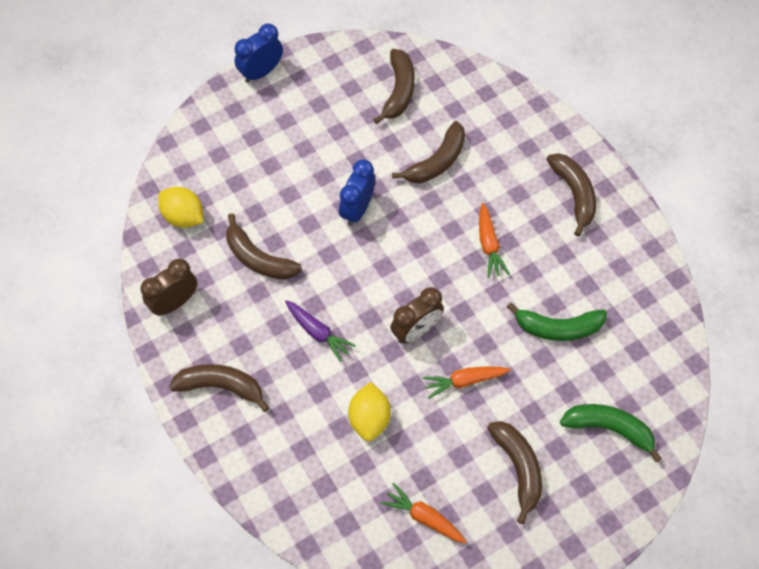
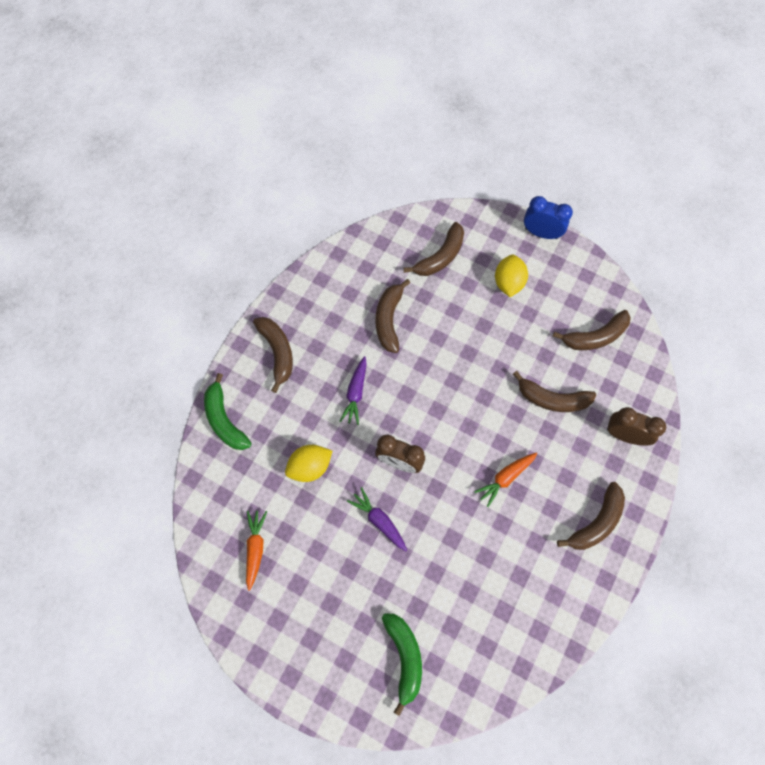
camera: 60 degrees right, 5 degrees up
brown clock [140,259,198,316] -> brown clock moved to [607,407,666,446]
yellow lemon [158,187,203,228] -> yellow lemon moved to [495,255,528,297]
blue clock [339,159,375,226] -> none
orange carrot [423,367,511,399] -> purple carrot [347,487,407,551]
brown banana [487,421,542,524] -> brown banana moved to [403,222,464,276]
green banana [507,302,607,341] -> green banana moved to [204,373,252,450]

